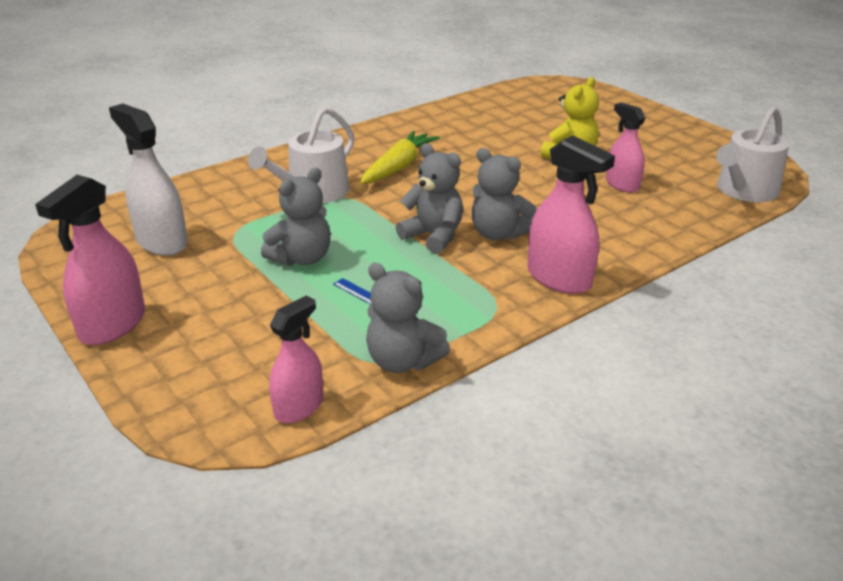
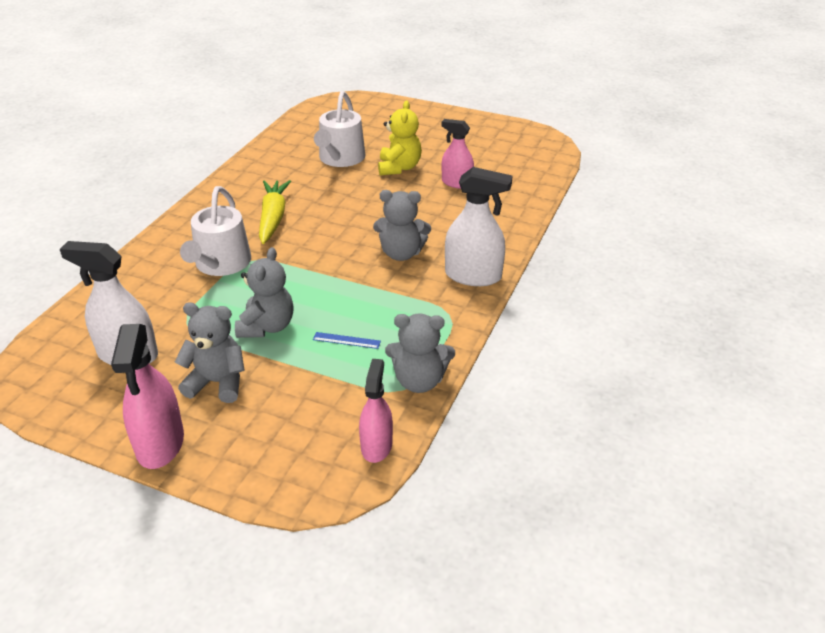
camera: 30 degrees left, 5 degrees up
grey teddy bear [396,143,463,254] -> grey teddy bear moved to [175,302,244,403]
pink spray bottle [528,135,615,294] -> white spray bottle [445,167,512,286]
white watering can [716,106,789,202] -> white watering can moved to [314,91,365,167]

